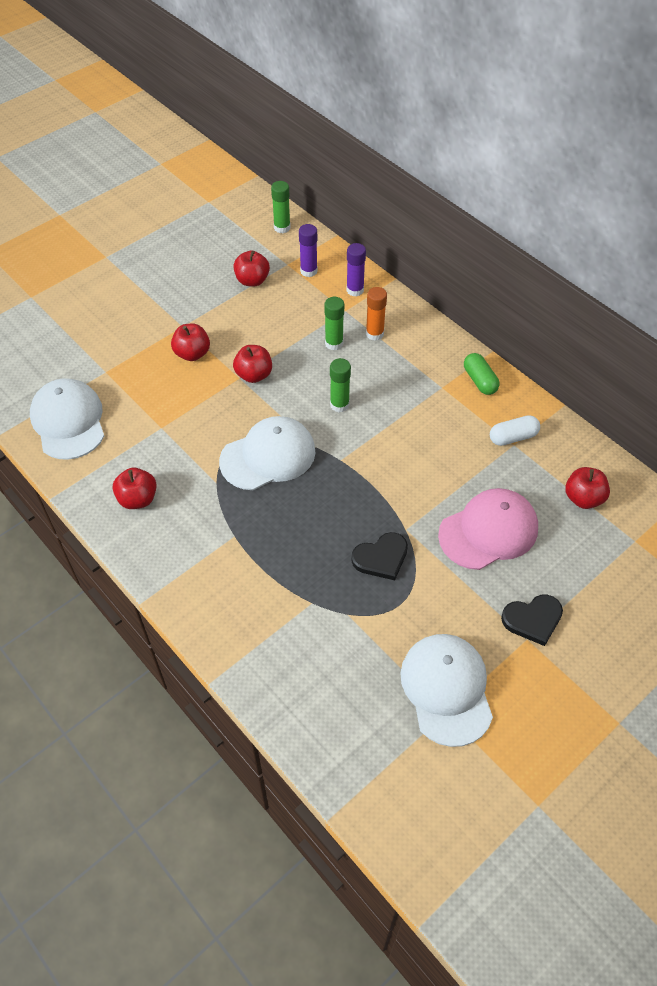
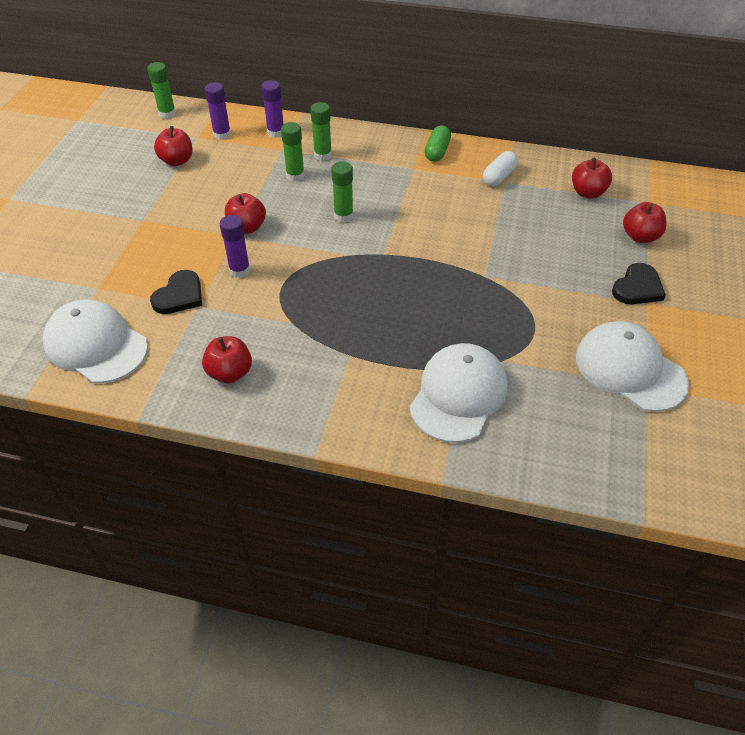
camera: 35 degrees left, 5 degrees down
red apple [171,324,210,361] -> red apple moved to [623,202,666,243]
white cap [219,416,316,490] -> white cap moved to [410,343,508,443]
black heart [351,532,408,580] -> black heart moved to [150,270,202,314]
orange glue stick [366,287,387,341] -> green glue stick [310,102,332,161]
pink cap [438,488,538,570] -> none
green capsule [464,353,499,395] -> green capsule turned 75 degrees clockwise [424,125,451,162]
none -> purple glue stick [220,215,250,278]

